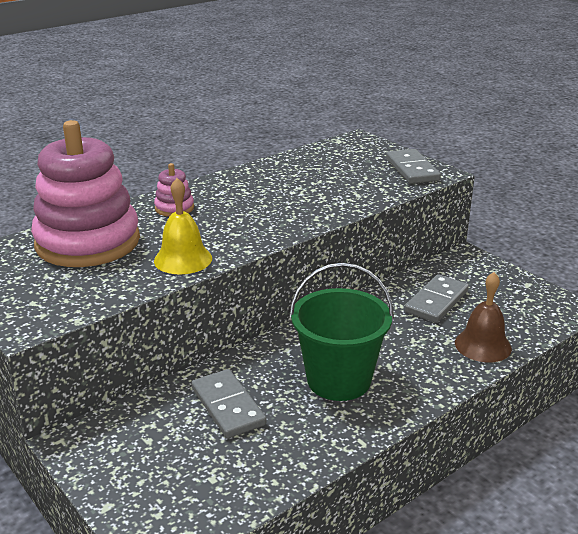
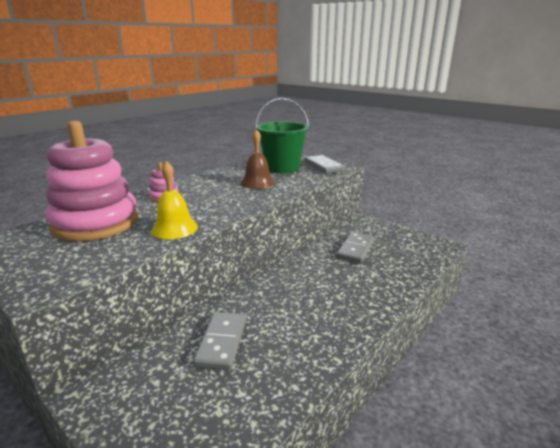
camera: 10 degrees left, 5 degrees down
grey domino [192,369,266,438] -> grey domino turned 45 degrees clockwise [193,312,246,370]
green bucket [289,262,394,401] -> green bucket moved to [255,98,309,174]
brown bell [455,272,512,363] -> brown bell moved to [240,129,275,189]

